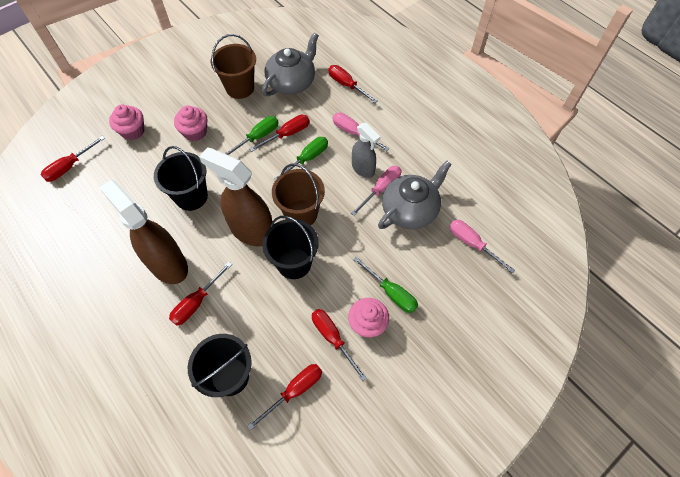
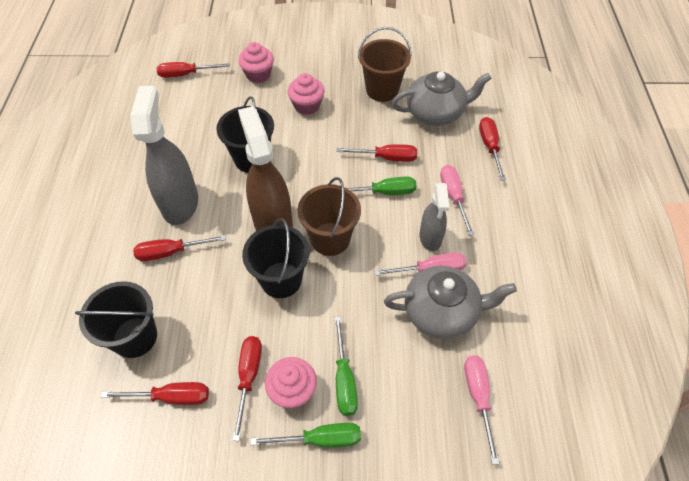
camera: 40 degrees right, 5 degrees down
brown spray bottle [99,180,188,284] -> grey spray bottle [130,86,198,225]
green screwdriver [225,116,279,155] -> green screwdriver moved to [251,423,361,447]

